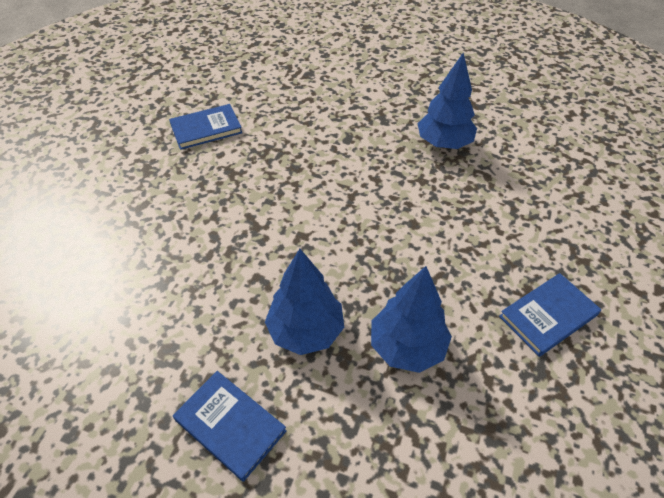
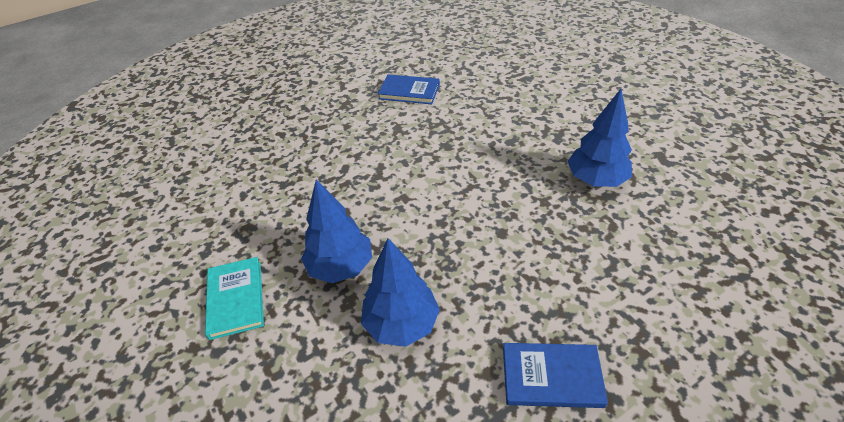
camera: 40 degrees right, 5 degrees down
blue book [173,371,287,482] -> turquoise book [205,257,264,340]

